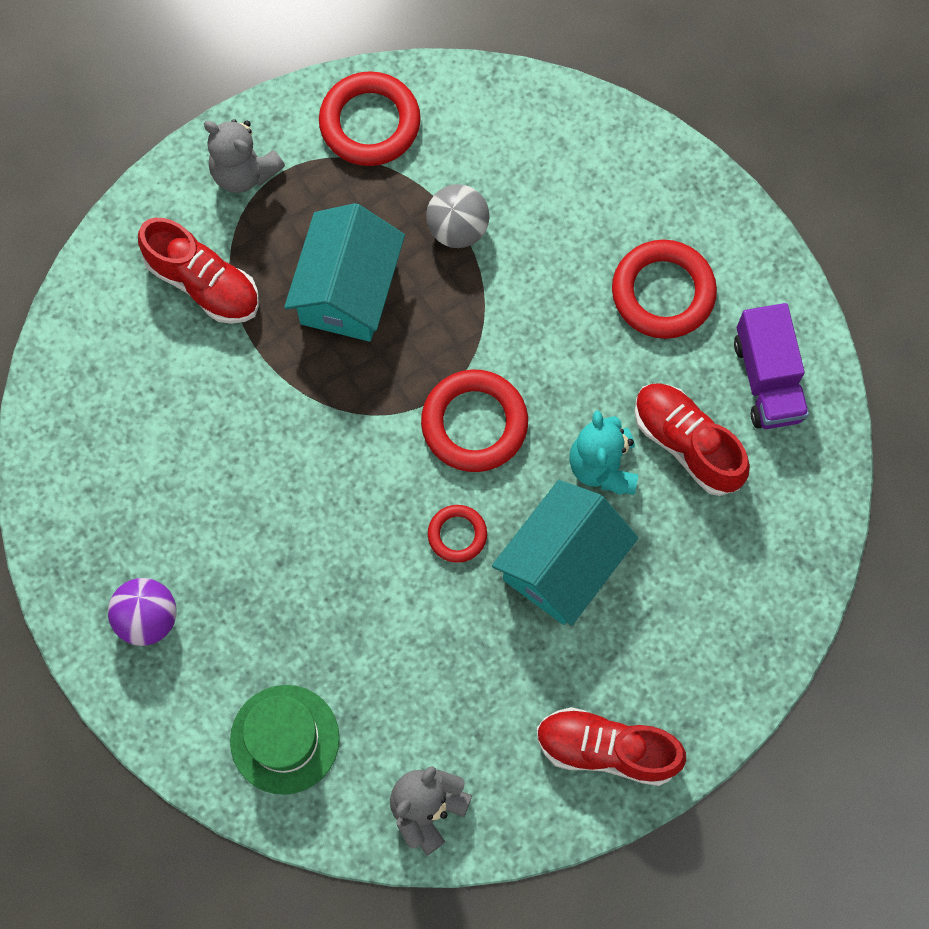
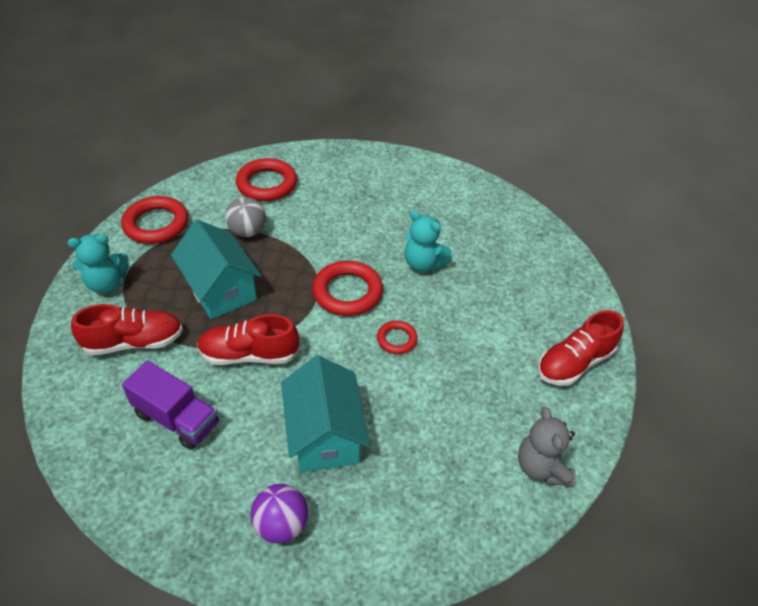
camera: 50 degrees left, 25 degrees down
grey teddy bear [204,119,285,193] -> turquoise teddy bear [68,234,129,293]
green hat [230,685,340,795] -> none
turquoise house [492,480,638,625] -> turquoise house moved to [281,355,369,473]
red ring [612,240,717,339] -> red ring moved to [236,158,297,201]
red shoe [634,383,750,496] -> red shoe moved to [197,314,299,365]
purple truck [734,303,809,429] -> purple truck moved to [122,361,219,450]

